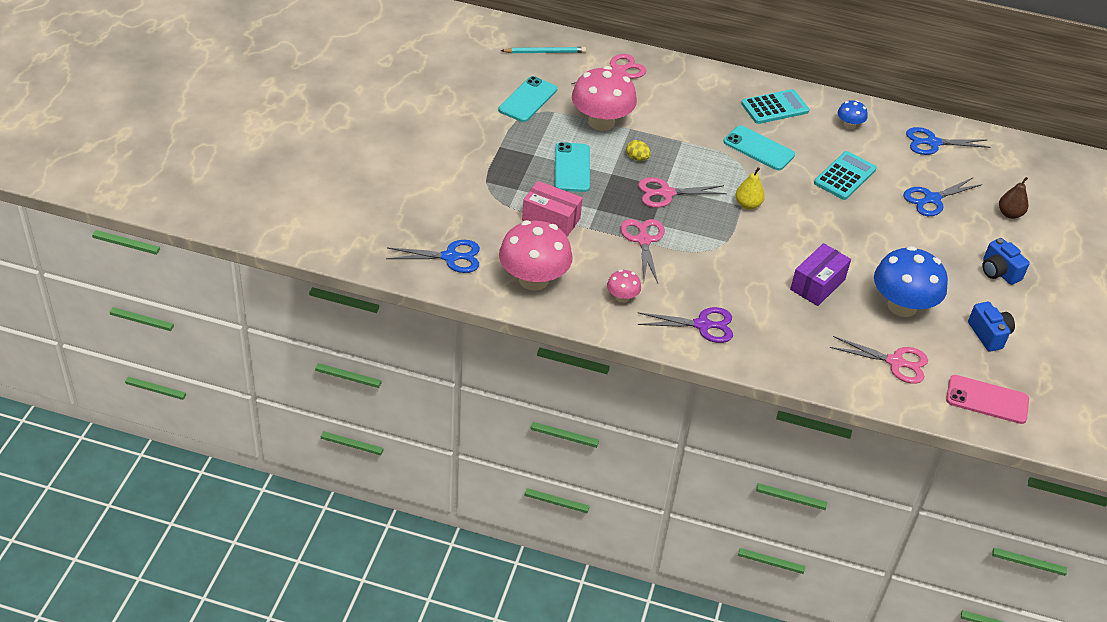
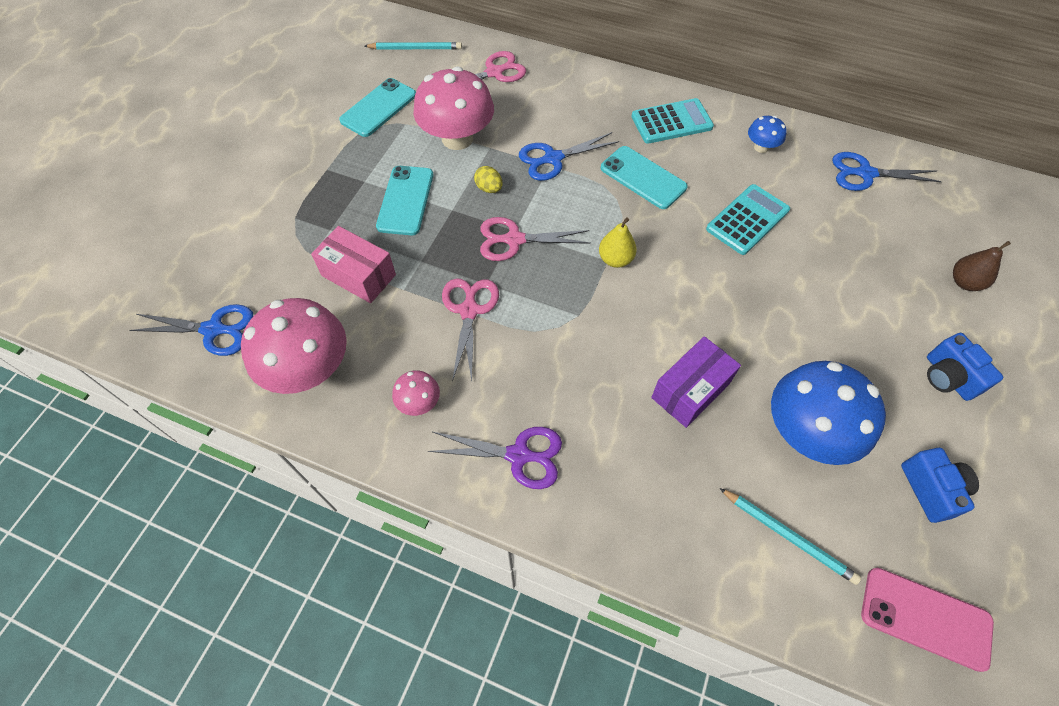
camera: 10 degrees right, 15 degrees up
pink scissors [830,336,928,384] -> turquoise pencil [719,488,861,585]
blue scissors [903,178,982,216] -> blue scissors moved to [519,132,619,181]

